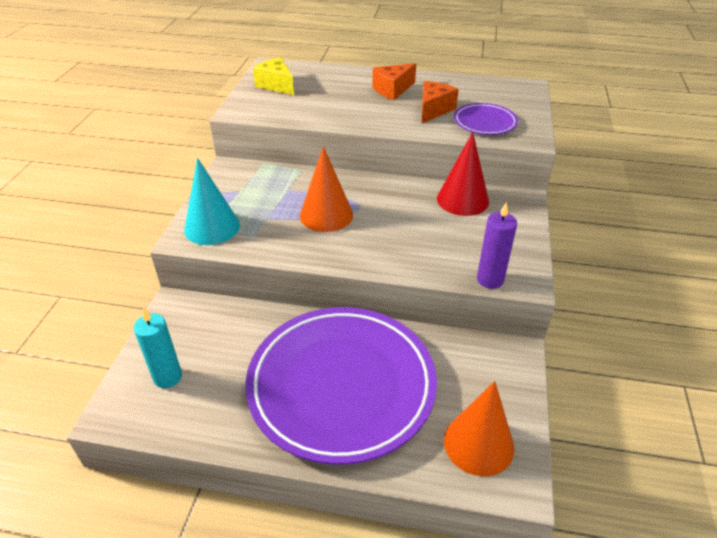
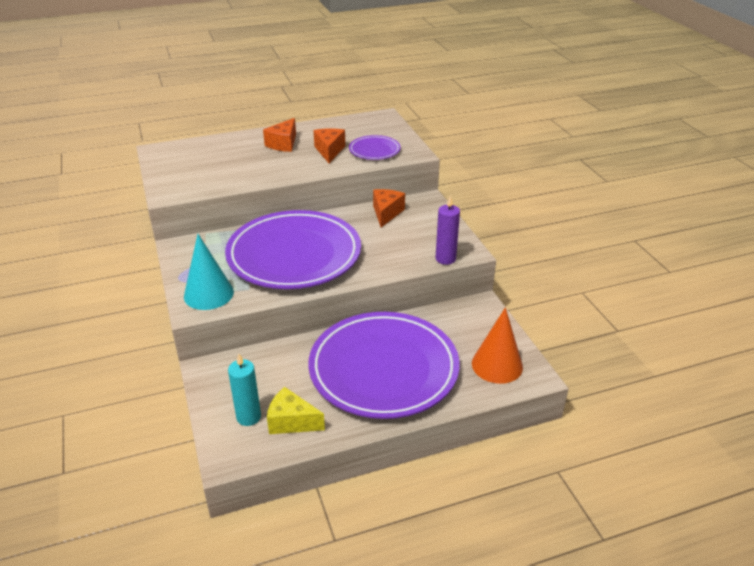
camera: 30 degrees left, 5 degrees down
yellow cheese [253,57,294,95] -> yellow cheese moved to [267,387,325,434]
orange cone [300,146,353,232] -> purple plate [225,210,361,289]
red cone [437,132,489,216] -> orange cheese [373,189,405,227]

